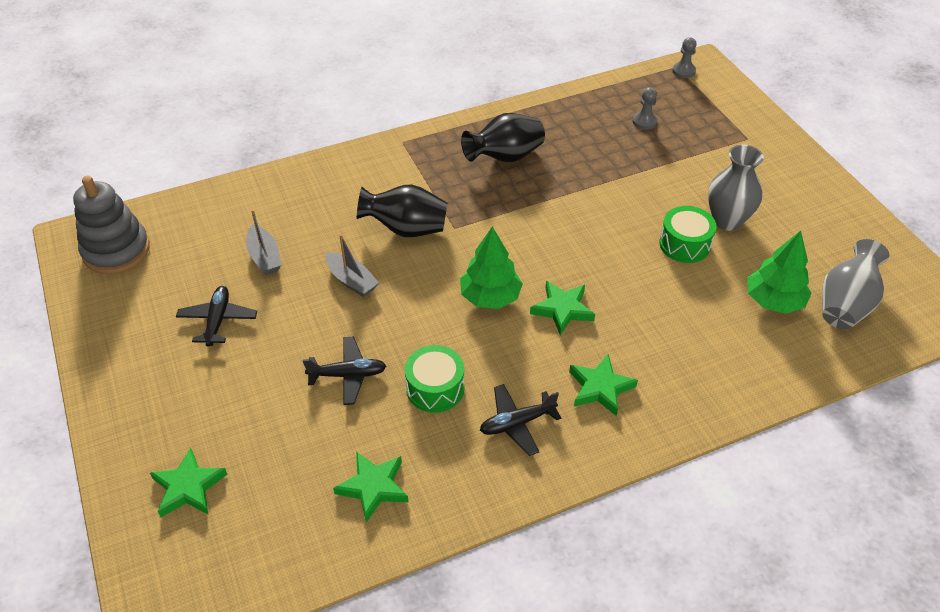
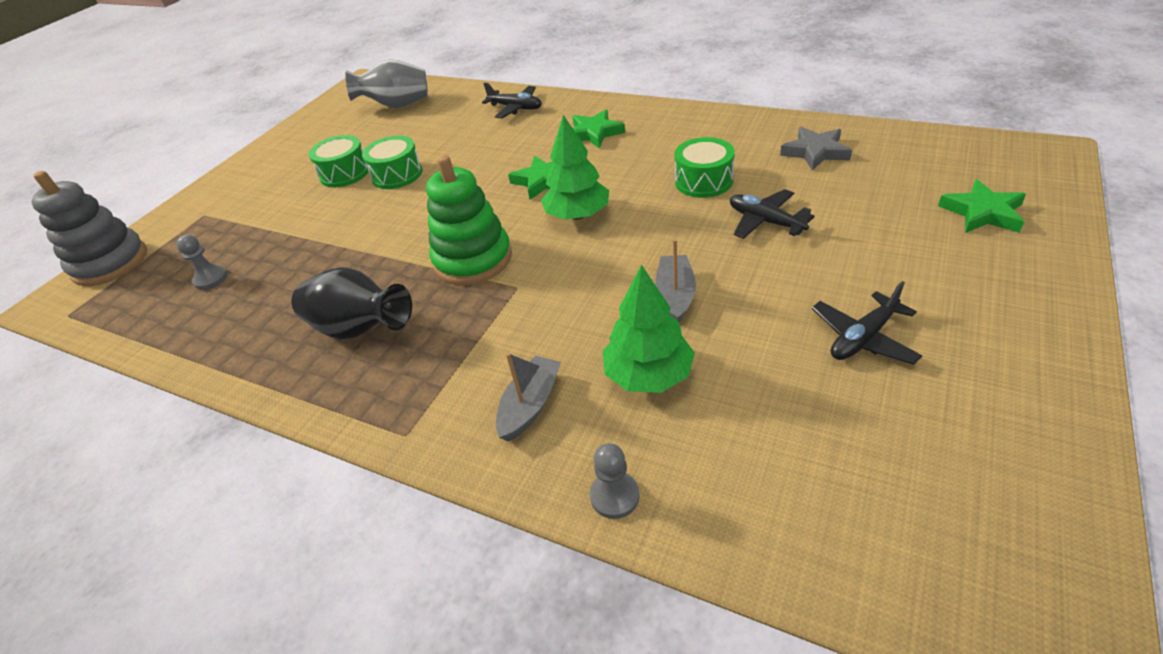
camera: 125 degrees left, 5 degrees down
grey stacking toy [73,176,150,274] -> grey stacking toy moved to [32,171,147,286]
grey boat [246,209,281,275] -> grey boat moved to [496,352,561,442]
green star [333,452,408,523] -> grey star [780,127,852,171]
black vase [357,185,447,237] -> none
black plane [480,384,561,456] -> black plane moved to [482,83,542,118]
grey pawn [672,37,697,78] -> grey pawn moved to [590,443,640,519]
grey vase [708,145,764,231] -> green drum [309,135,369,187]
green tree [747,231,812,314] -> green tree moved to [603,265,695,393]
none -> green stacking toy [426,155,512,285]

